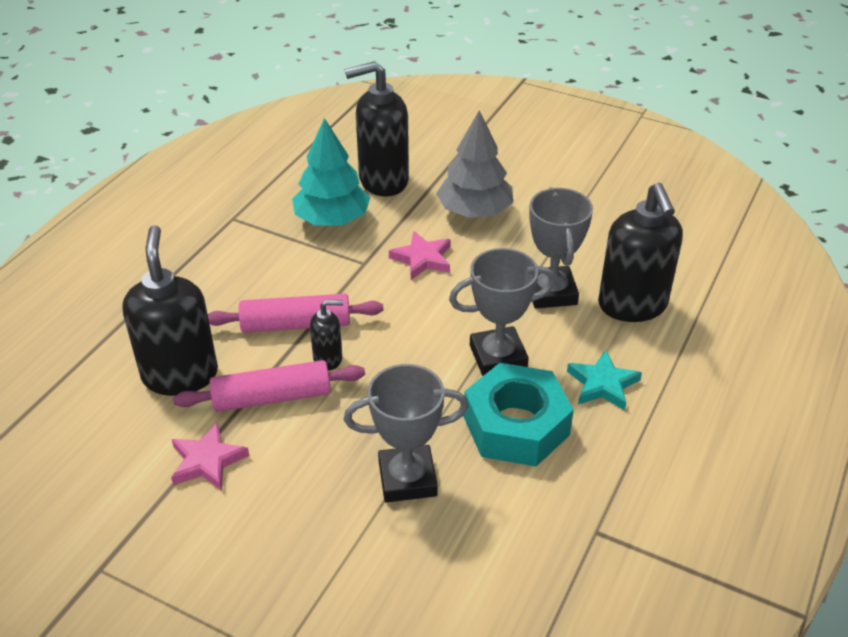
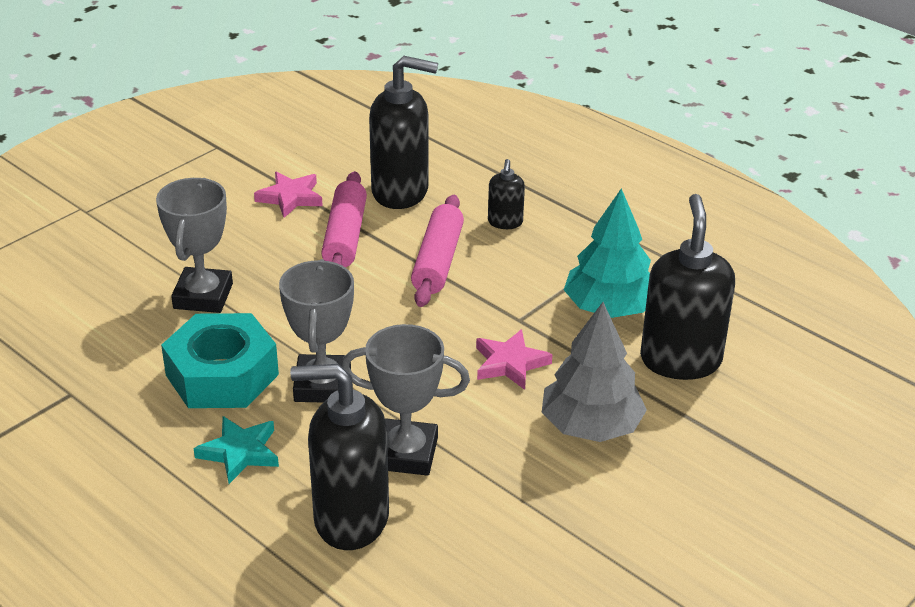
camera: 105 degrees right, 5 degrees down
black soap dispenser [310,300,343,371] -> black soap dispenser moved to [488,159,525,229]

